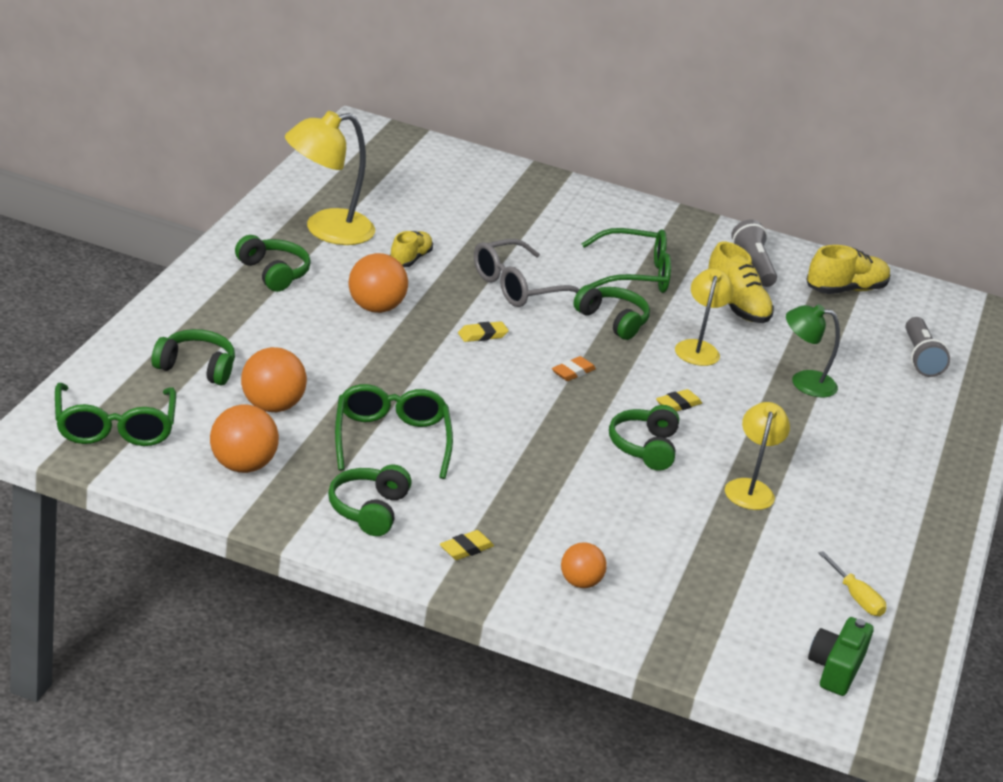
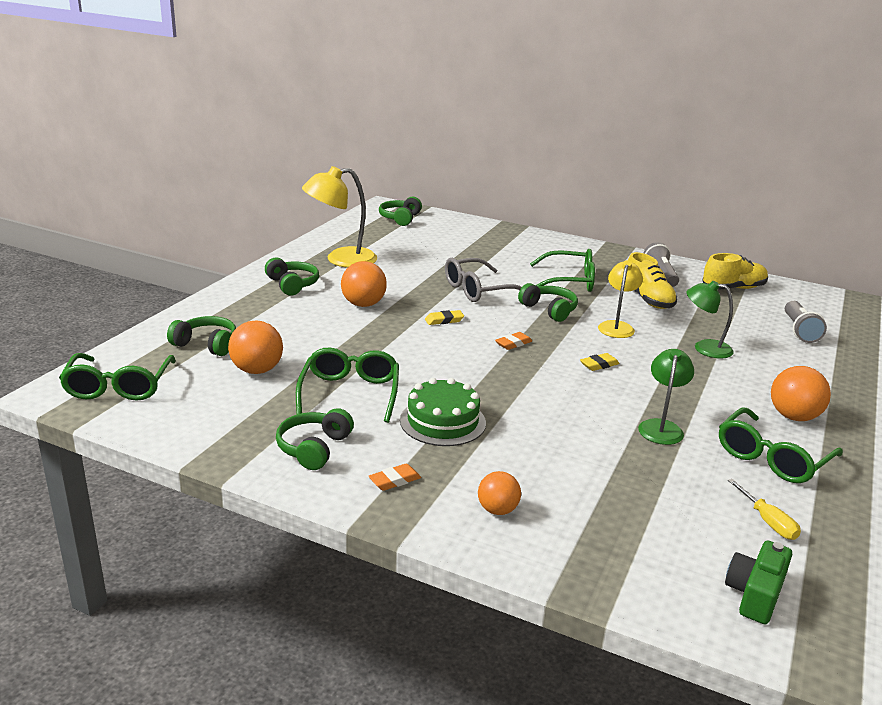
camera: 10 degrees right, 5 degrees down
orange ball [210,405,279,473] -> orange ball moved to [771,366,831,421]
yellow shoe [390,231,433,267] -> none
yellow eraser [440,530,494,560] -> orange eraser [368,464,421,491]
green headphones [609,405,679,471] -> green headphones moved to [379,197,422,226]
yellow lamp [725,402,790,510] -> green lamp [638,349,694,445]
none -> green cake [400,378,486,446]
none -> green glasses [719,407,843,483]

